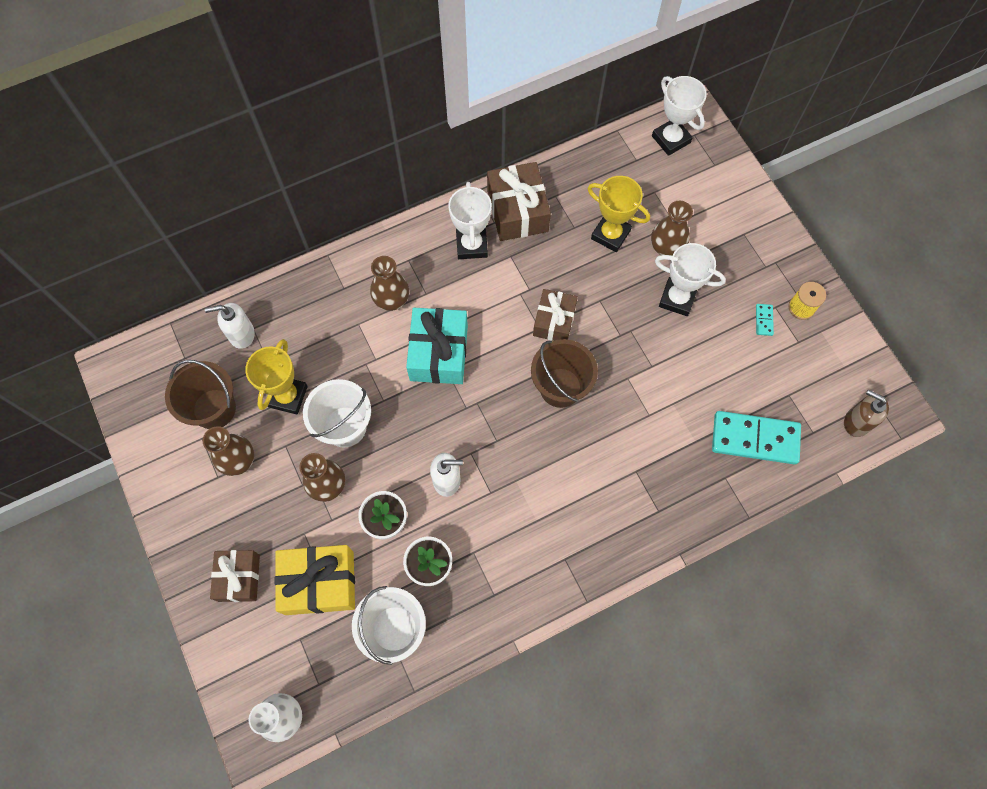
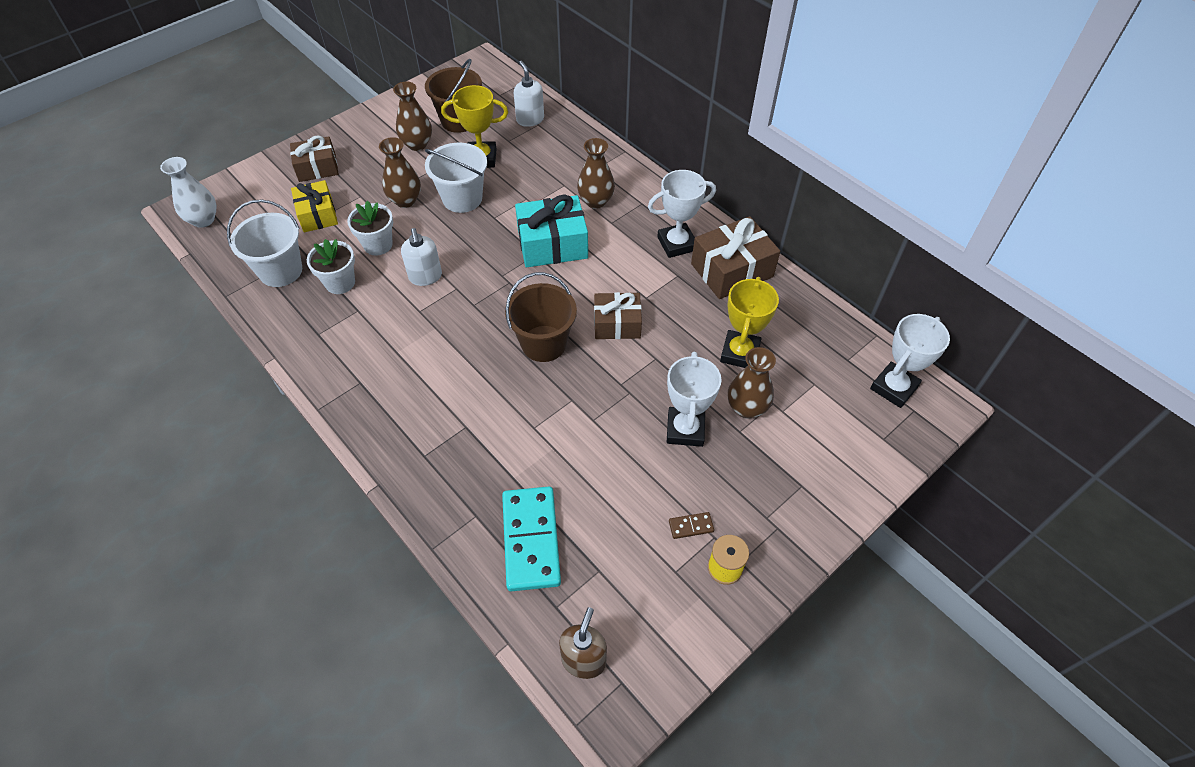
camera: 75 degrees right, 15 degrees down
yellow gift [275,545,355,615] -> yellow gift [291,180,338,232], size x0.67
turquoise domino [756,304,774,336] -> brown domino [669,512,714,539]

